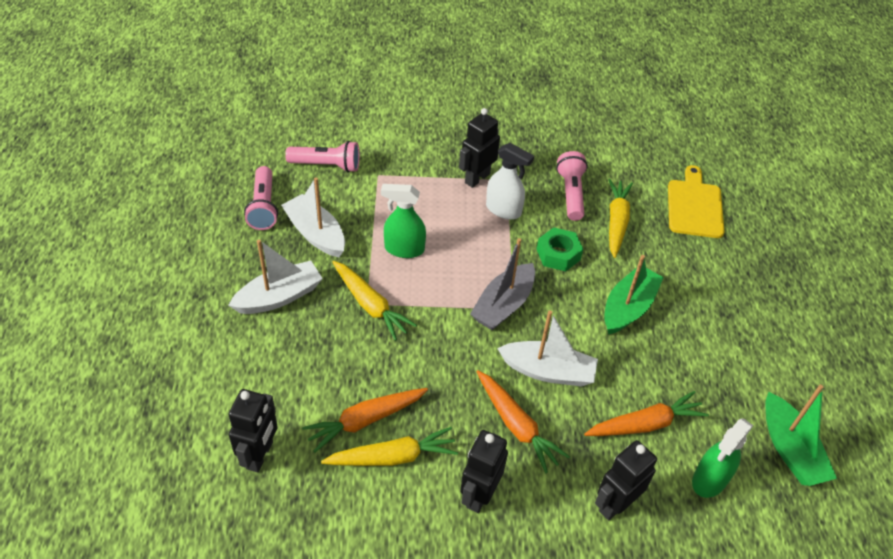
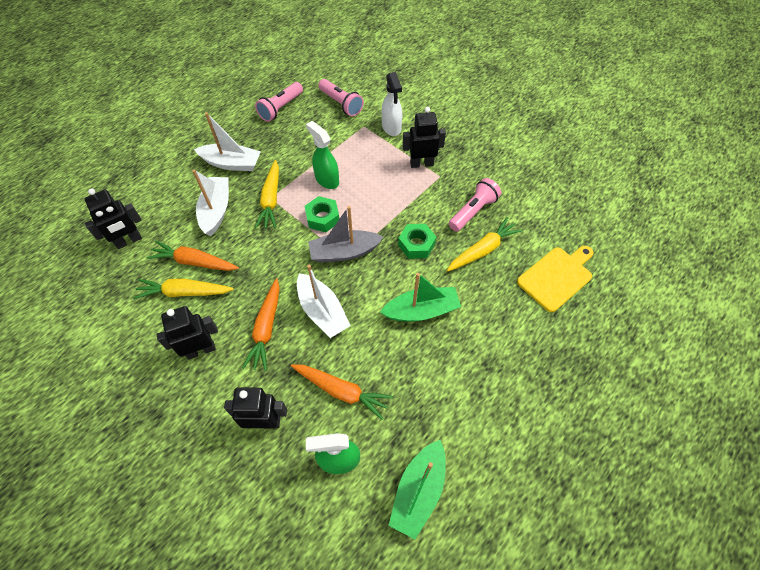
camera: 45 degrees right, 10 degrees up
white boat [281,178,345,257] -> white boat moved to [192,169,229,236]
yellow carrot [321,427,458,466] -> yellow carrot turned 150 degrees clockwise [133,279,234,299]
white spray bottle [486,143,534,220] -> white spray bottle moved to [382,72,402,136]
none -> green nut [305,196,339,232]

